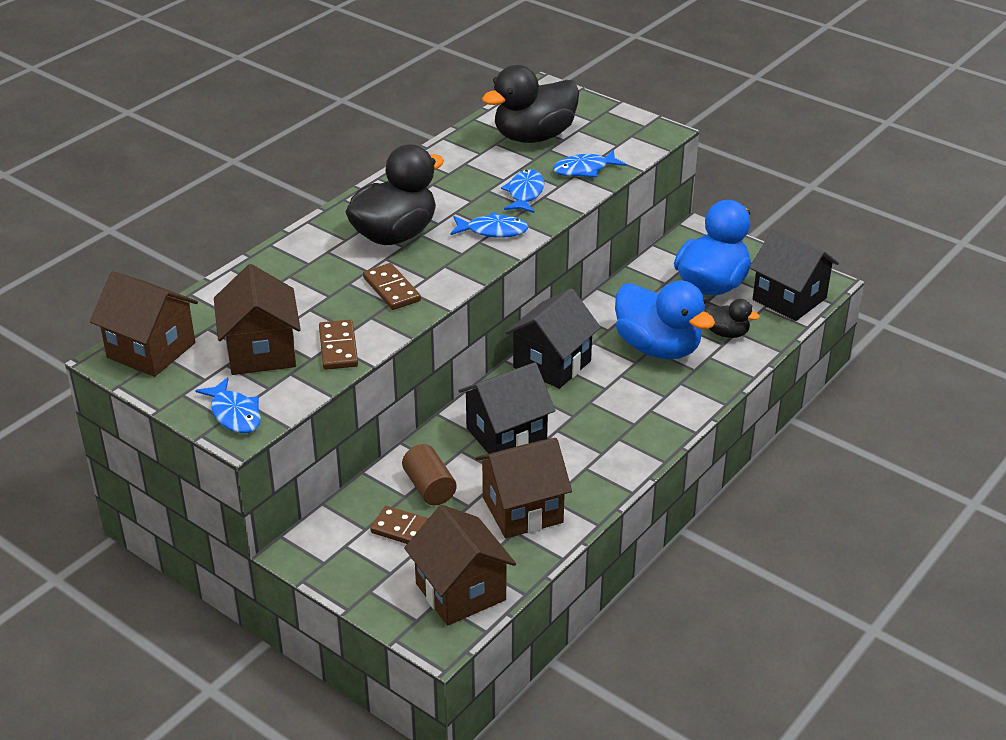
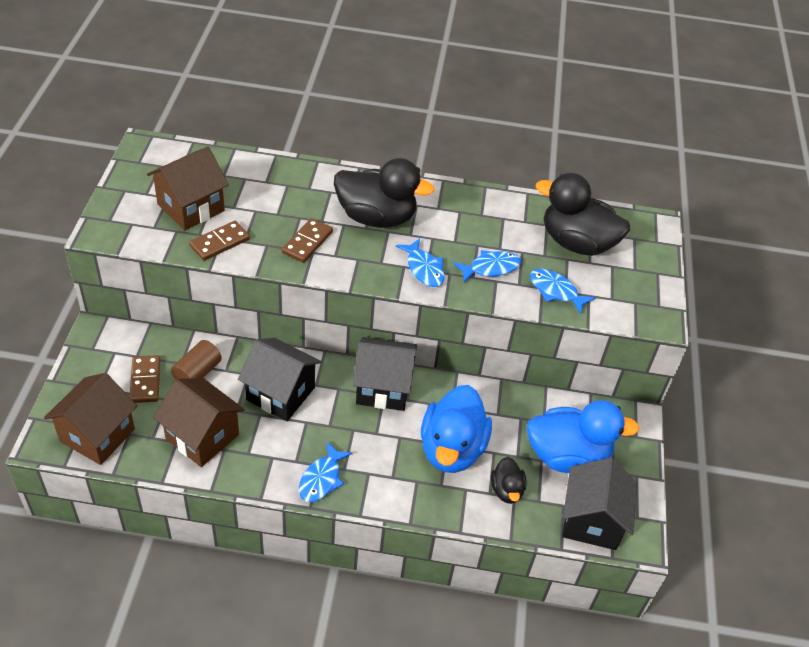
camera: 55 degrees right, 10 degrees up
brown house [90,271,198,377] -> none
blue fish [195,377,261,433] -> blue fish moved to [299,442,352,502]

